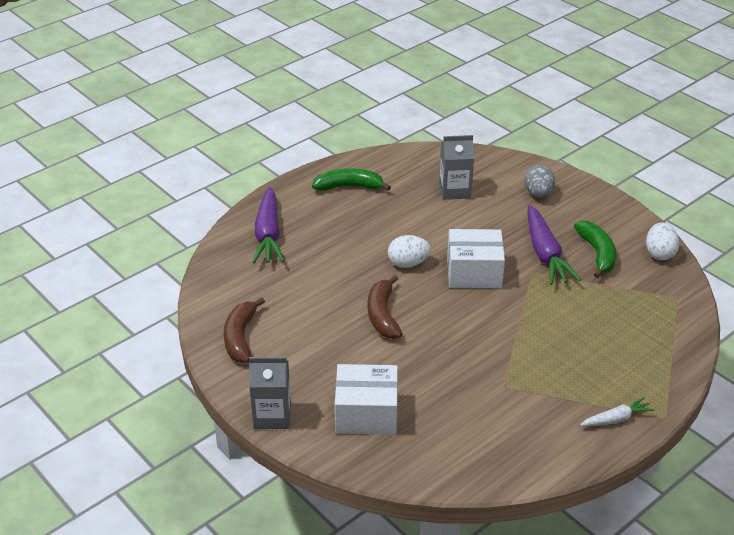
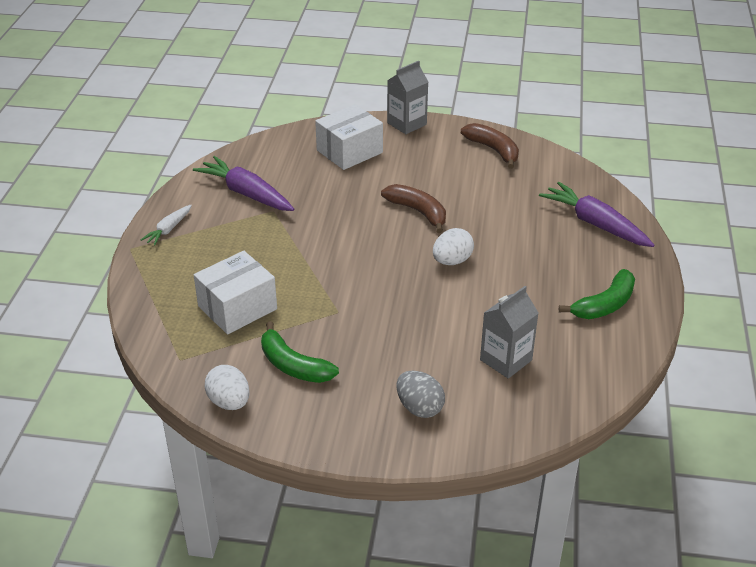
camera: 140 degrees right, 0 degrees up
white box [447,229,505,288] -> white box moved to [194,251,277,334]
purple carrot [527,205,581,285] -> purple carrot moved to [193,156,294,211]

